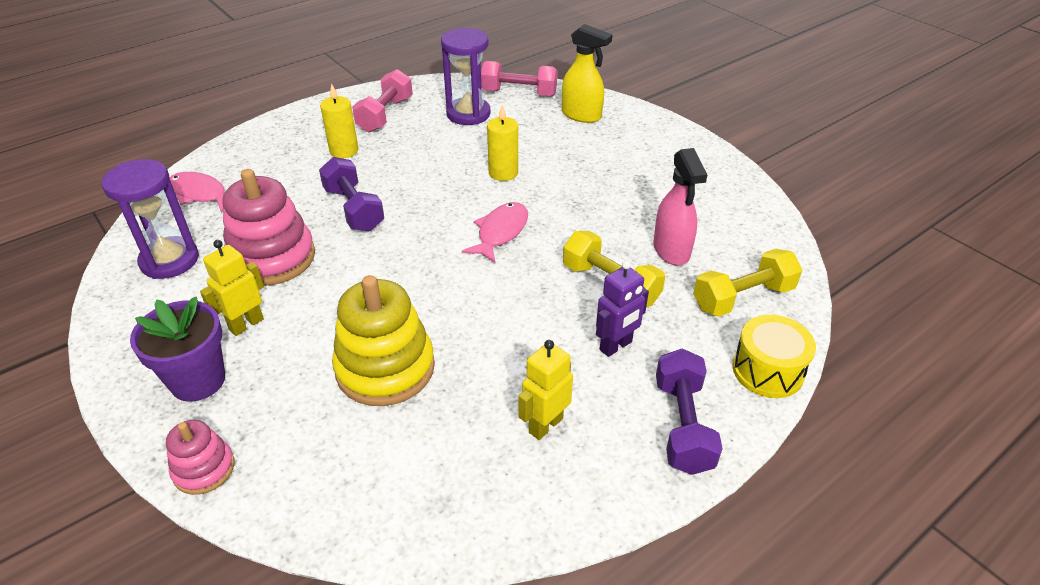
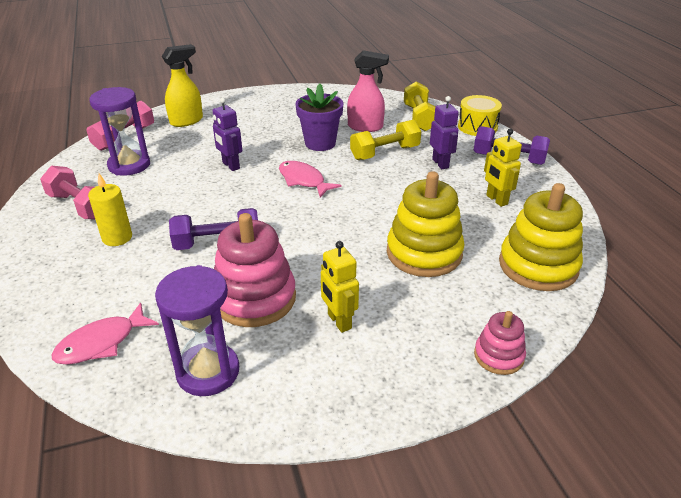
camera: 70 degrees left, 5 degrees down
purple flower pot [130,297,225,402] -> purple flower pot moved to [295,83,343,151]
yellow candle [487,105,518,181] -> purple robot [213,98,242,171]
none -> yellow stacking toy [499,183,583,291]

